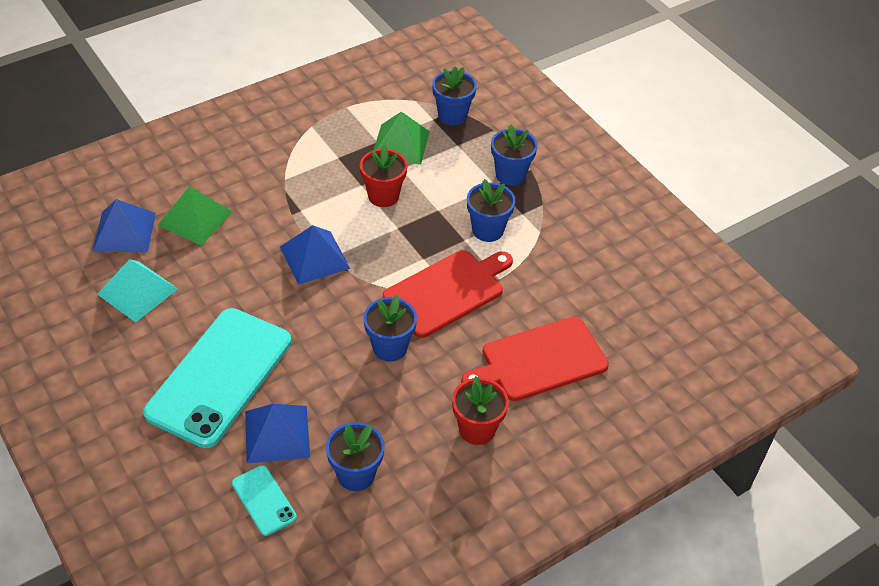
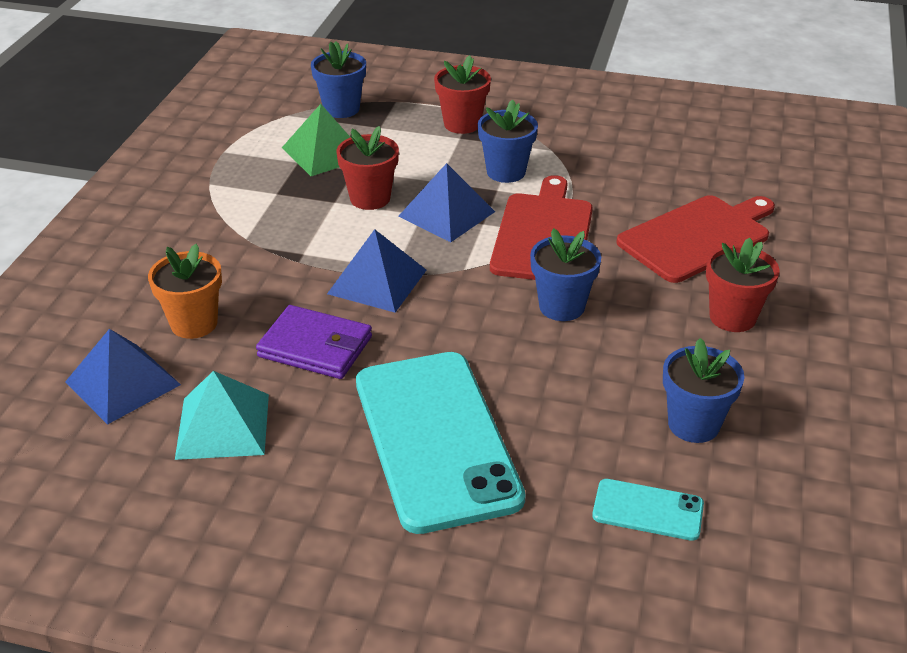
camera: 40 degrees left, 10 degrees down
green pyramid [157,186,232,246] -> orange flower pot [148,244,222,339]
blue pyramid [245,404,310,463] -> blue pyramid moved to [398,163,495,242]
red cutting board [461,317,609,401] -> red cutting board turned 150 degrees counterclockwise [616,195,775,283]
blue flower pot [491,124,538,186] -> red flower pot [434,55,491,134]
none -> purple wallet [256,305,372,379]

